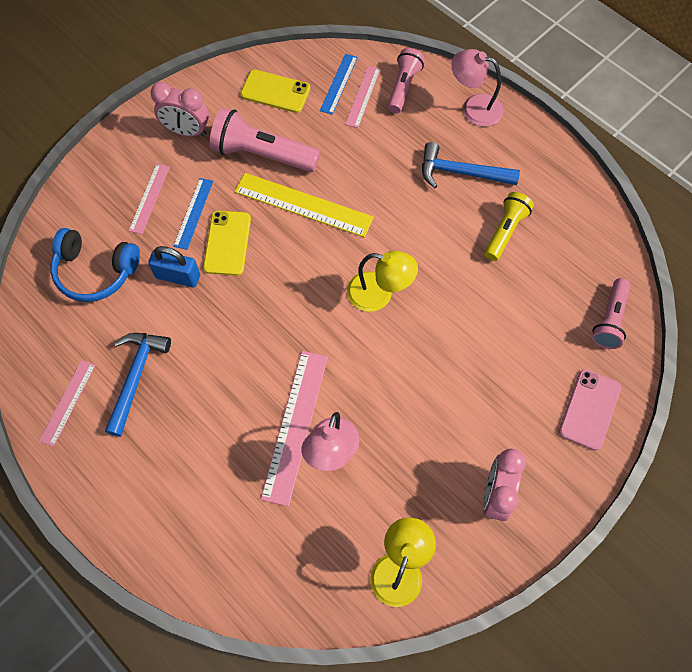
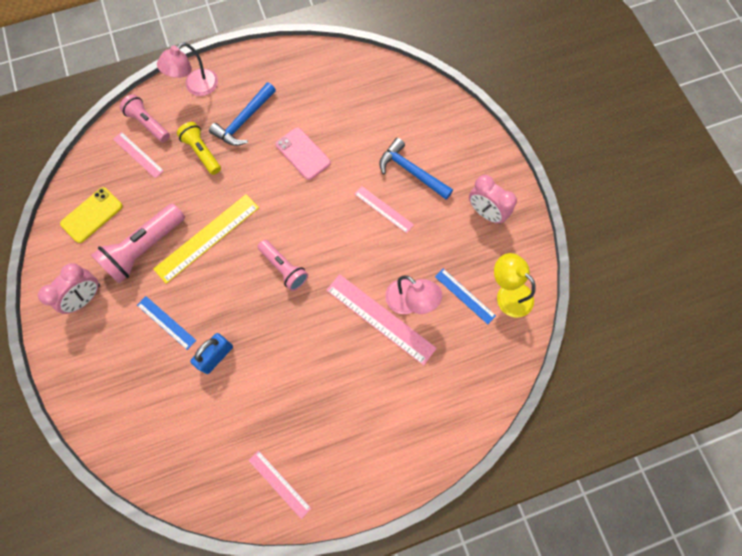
camera: 65 degrees left, 5 degrees up
blue headphones [50,228,140,302] -> none
blue hammer [105,333,171,437] -> blue hammer moved to [379,138,453,200]
pink ruler [129,164,170,234] -> pink ruler moved to [354,186,414,233]
yellow phone [203,211,251,276] -> none
blue ruler [320,54,358,115] -> blue ruler moved to [435,269,496,324]
yellow lamp [347,251,418,312] -> none
yellow flashlight [484,192,534,261] -> yellow flashlight moved to [177,122,221,175]
pink phone [559,369,621,451] -> pink phone moved to [276,127,331,180]
pink flashlight [592,278,631,349] -> pink flashlight moved to [258,240,308,291]

